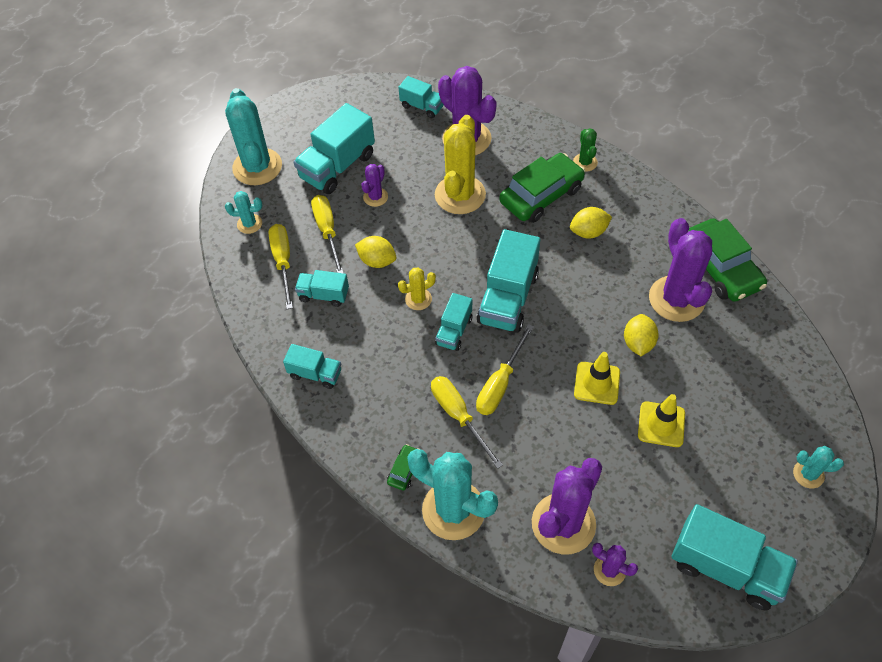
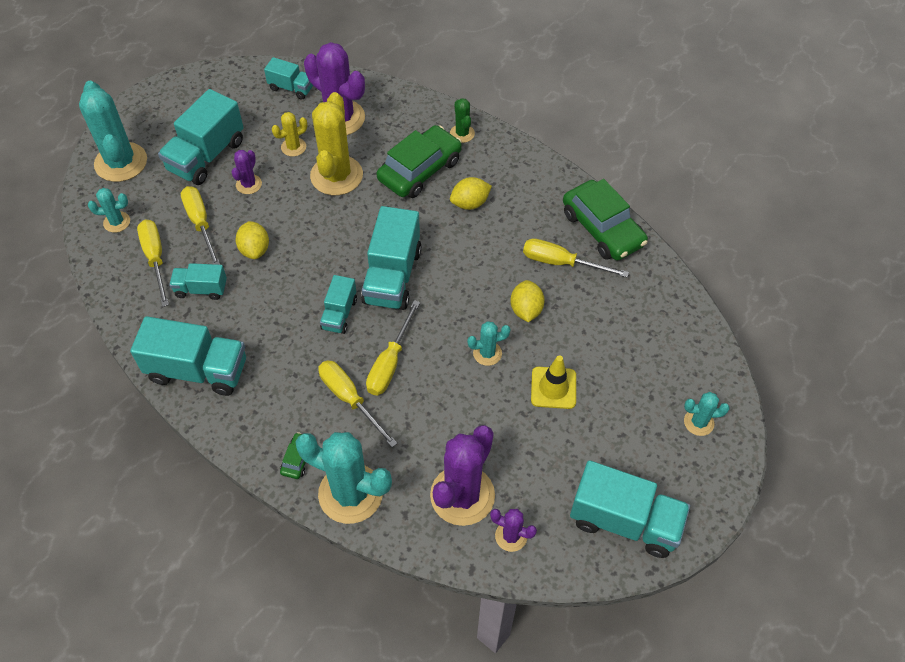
camera: 10 degrees left, 0 degrees up
turquoise truck [283,344,341,389] -> turquoise truck [130,316,246,396], size x1.81
yellow lemon [355,236,396,268] -> yellow lemon turned 60 degrees clockwise [235,221,269,259]
yellow cactus [398,268,436,310] -> yellow cactus moved to [272,112,307,157]
yellow traffic cone [574,352,620,405] -> turquoise cactus [467,321,510,366]
purple cactus [649,218,712,322] -> yellow screwdriver [523,238,629,278]

